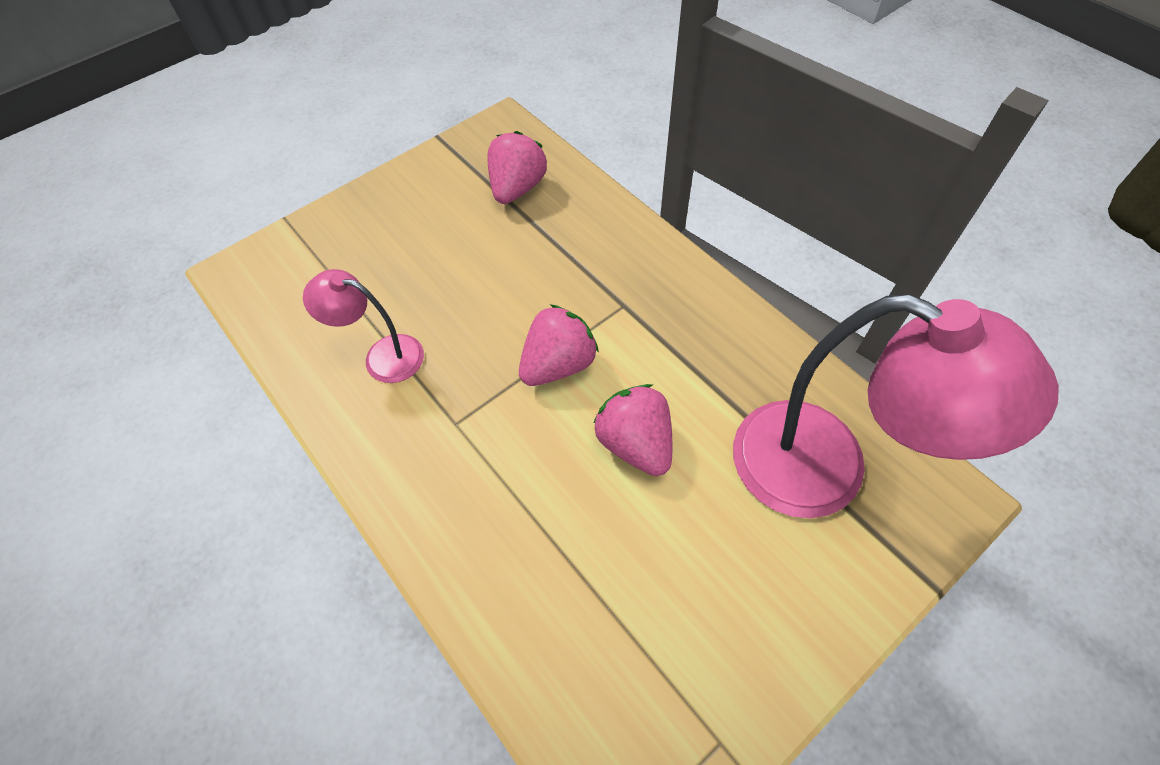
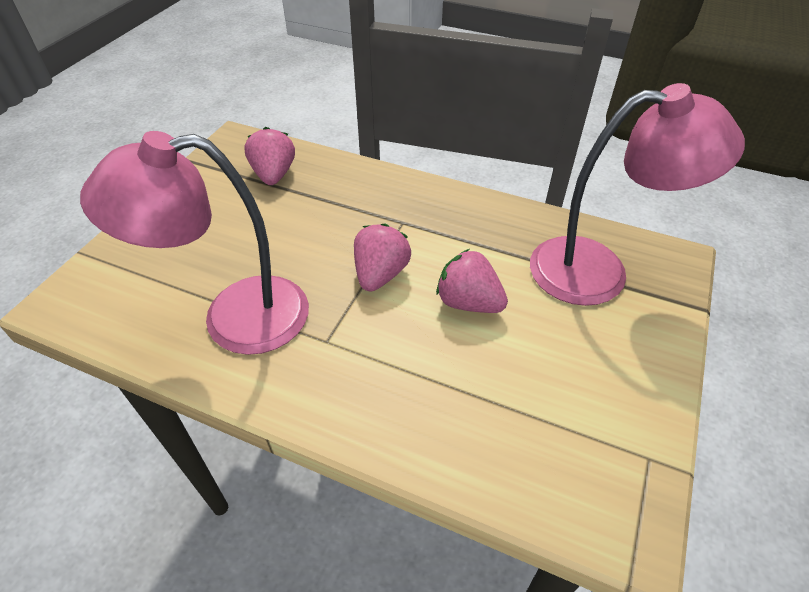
camera: 30 degrees left, 10 degrees down
pink lamp [303,269,424,383] -> pink lamp [80,131,309,355], size x1.97

